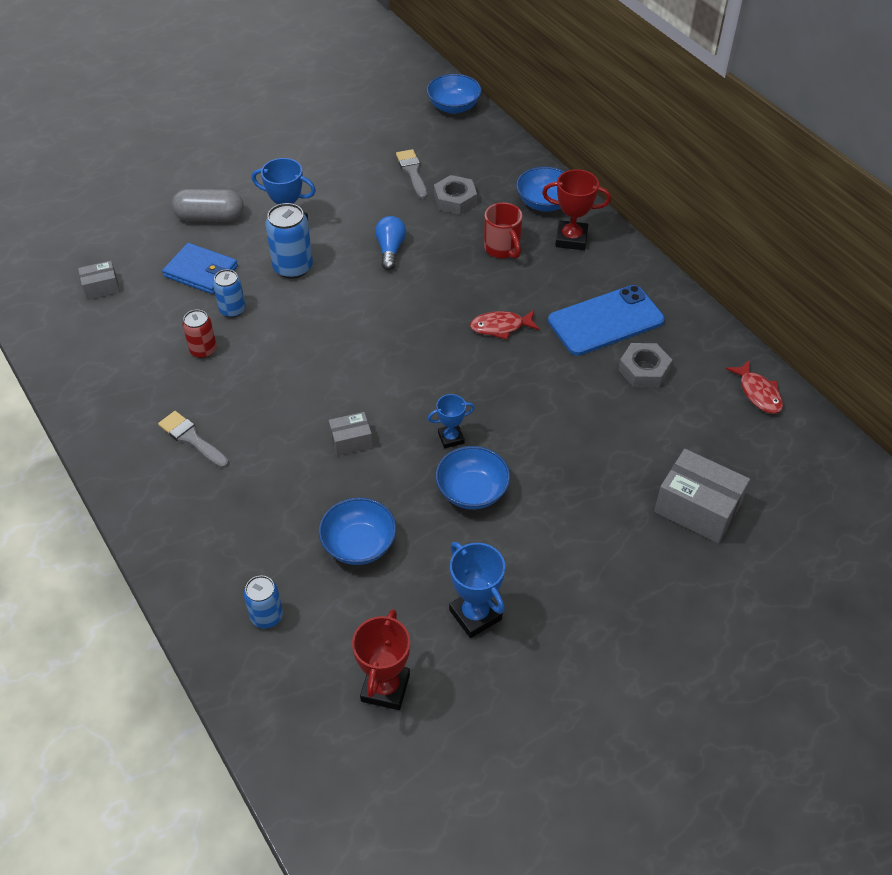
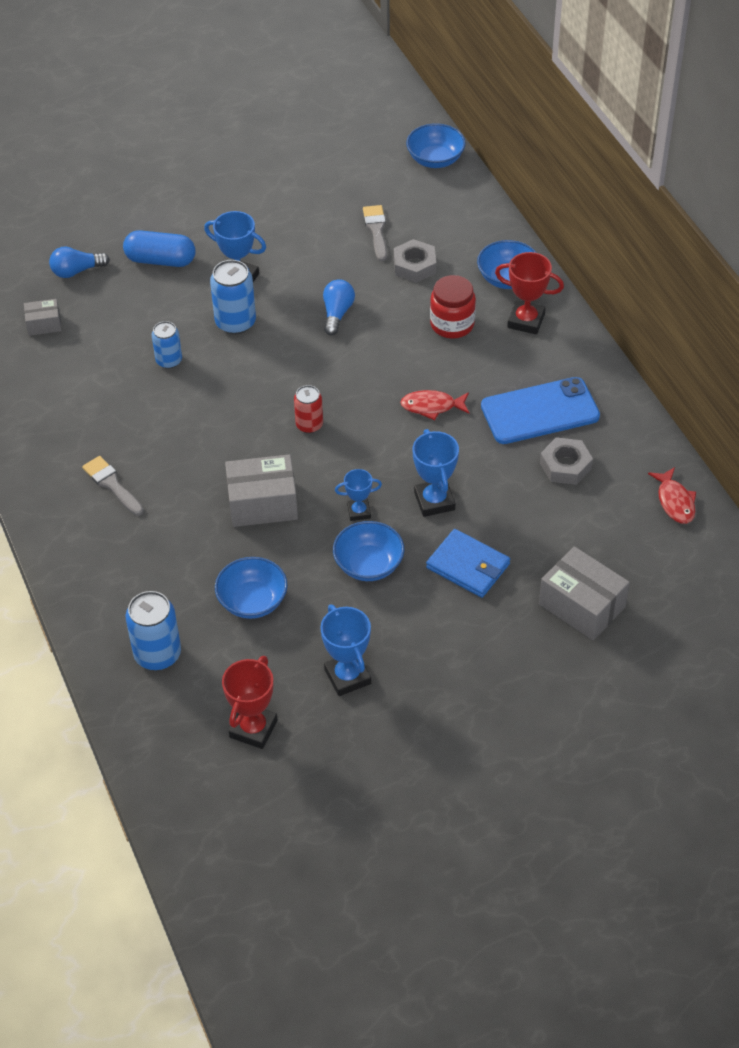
camera: 10 degrees right, 0 degrees up
blue wallet [162,243,238,294] -> blue wallet moved to [426,529,510,598]
grey capsule [172,189,244,221] -> blue capsule [123,230,196,267]
red can [182,309,217,358] -> red can moved to [294,385,323,433]
blue can [244,576,283,628] -> blue can [126,591,181,670], size x1.57
grey box [329,412,373,456] -> grey box [225,454,298,527], size x1.83
red mug [484,202,523,259] -> red jar [430,275,476,339]
none -> blue light bulb [49,246,110,278]
none -> blue trophy [412,429,459,517]

